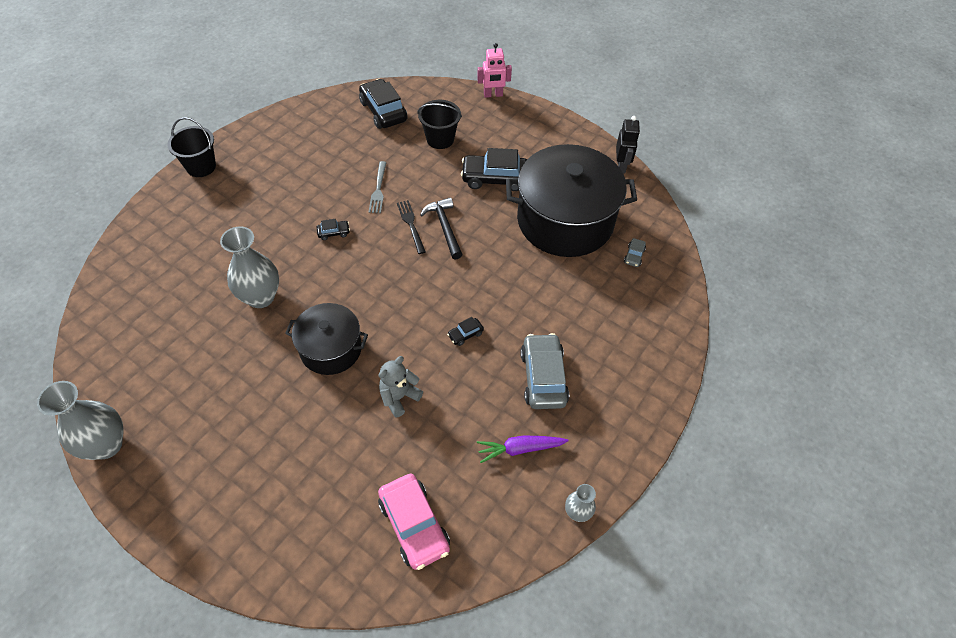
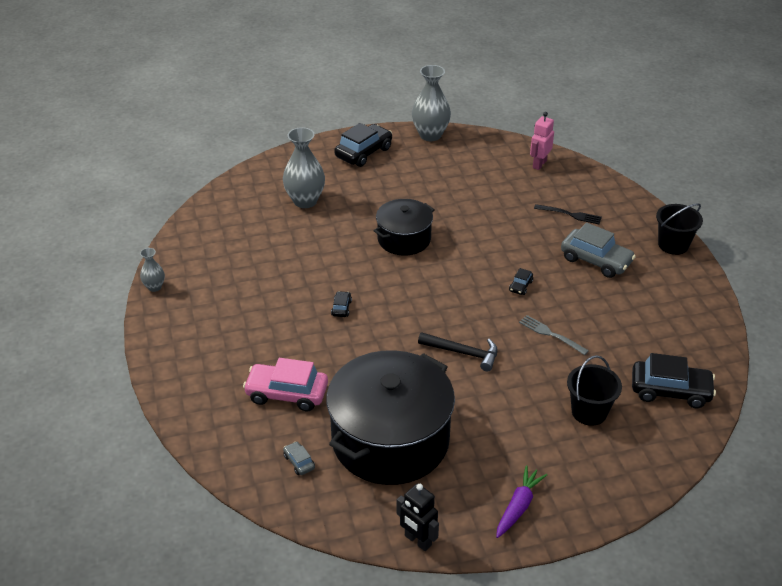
camera: 130 degrees right, 15 degrees down
grey vase [220,227,279,308] -> grey vase moved to [283,127,325,208]
grey teddy bear [378,356,423,418] -> none
pink car [378,474,450,570] -> pink car moved to [243,358,328,411]
black fork [397,200,426,254] -> black fork moved to [534,204,602,224]
black car [461,148,527,191] -> black car moved to [334,123,392,167]
pink robot [477,43,512,98] -> pink robot moved to [530,112,554,170]
purple carrot [477,435,569,463] -> purple carrot moved to [496,465,547,538]
grey car [520,333,569,409] -> grey car moved to [561,223,636,278]

